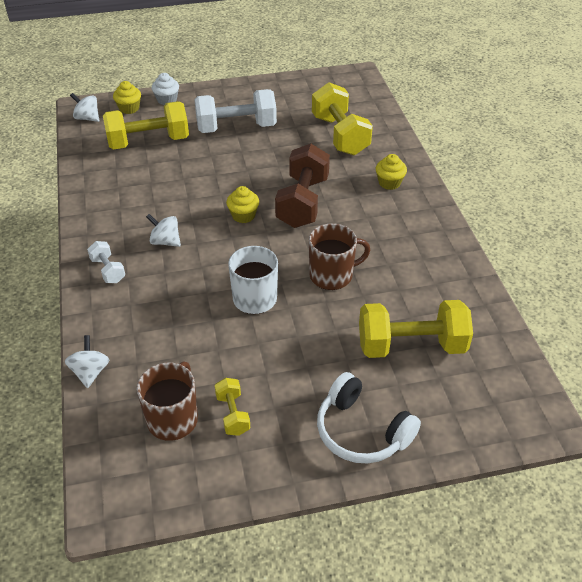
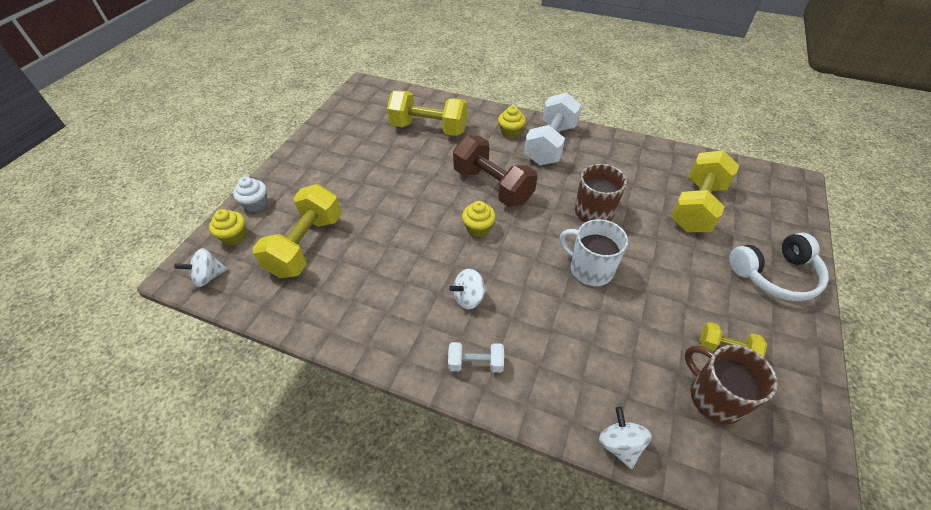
camera: 55 degrees left, 5 degrees up
white spinning top [65,335,109,388] -> white spinning top turned 45 degrees clockwise [599,407,652,469]
white dumbbell [194,89,277,133] -> white dumbbell moved to [524,92,581,165]

